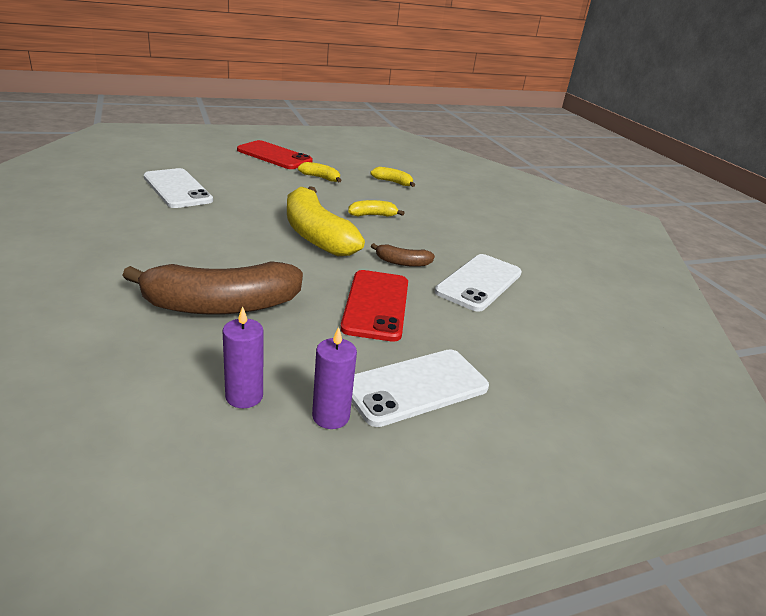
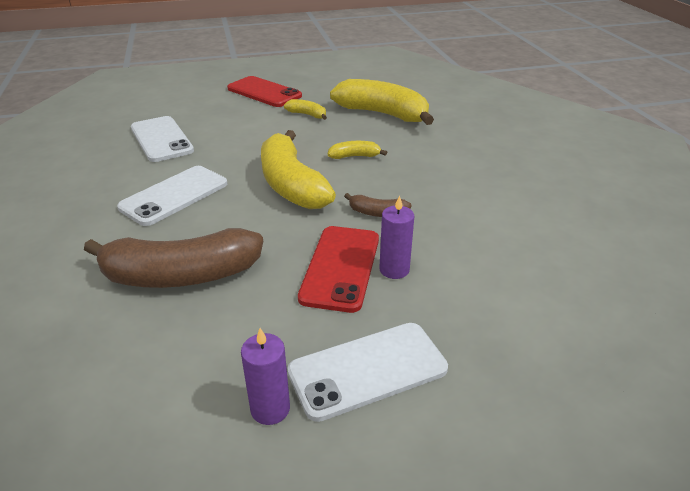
camera: 10 degrees right, 5 degrees up
purple candle [222,306,263,408] -> purple candle moved to [379,195,414,279]
yellow banana [370,167,415,187] -> yellow banana [330,79,434,125], size x2.22
white phone [435,254,522,312] -> white phone moved to [117,166,227,226]

